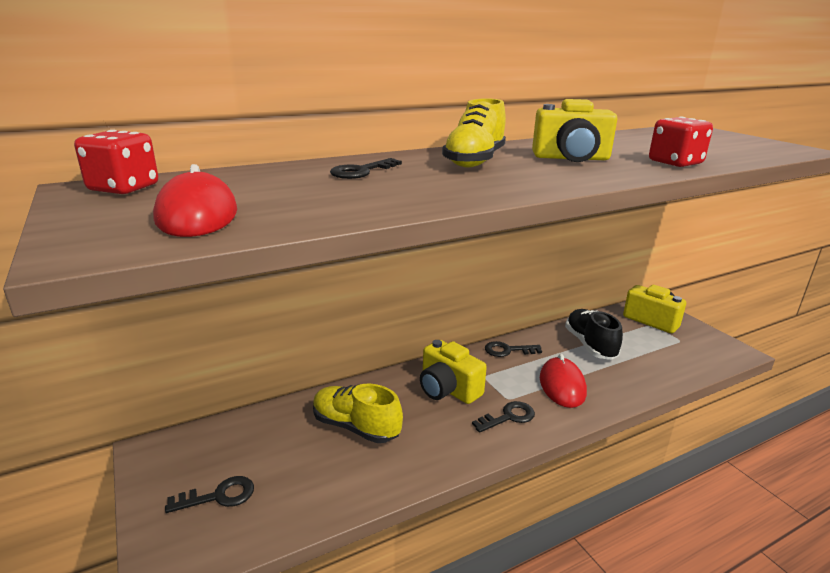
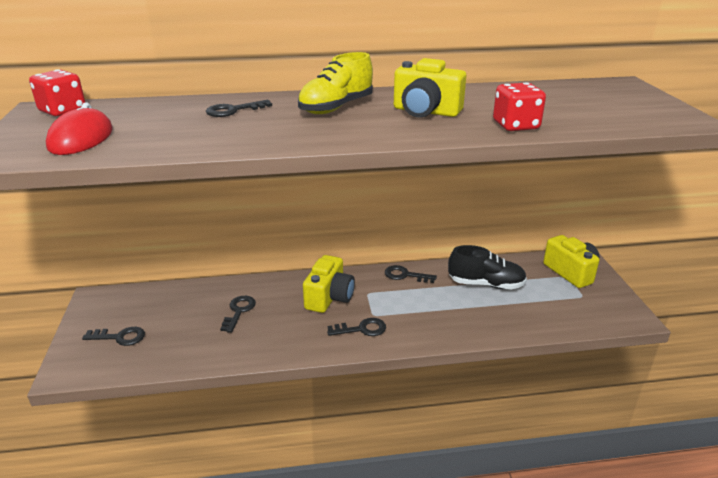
camera: 20 degrees right, 5 degrees up
yellow shoe [313,384,403,443] -> black key [220,296,256,333]
yellow camera [420,340,487,404] -> yellow camera turned 135 degrees counterclockwise [303,255,355,313]
red mouse [540,354,587,408] -> none
black shoe [565,309,623,360] -> black shoe turned 90 degrees clockwise [448,245,527,289]

